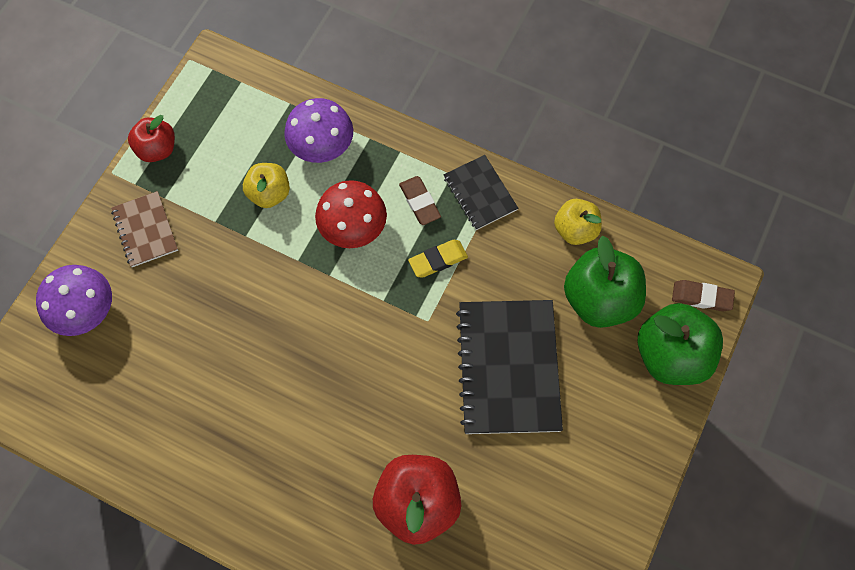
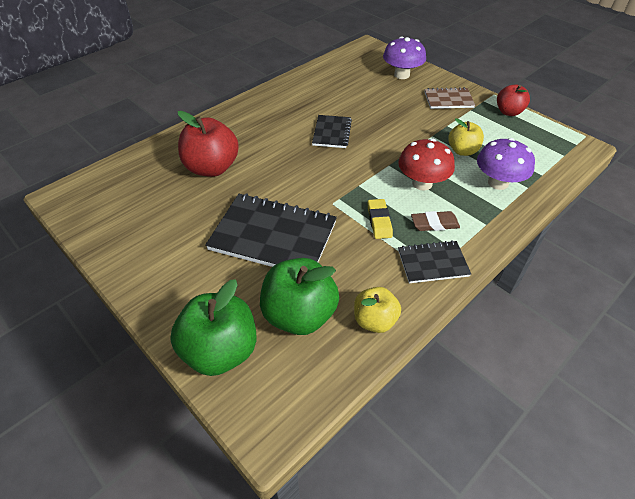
camera: 110 degrees right, 20 degrees down
brown eraser [672,280,735,311] -> none
none -> black notebook [312,115,352,148]

